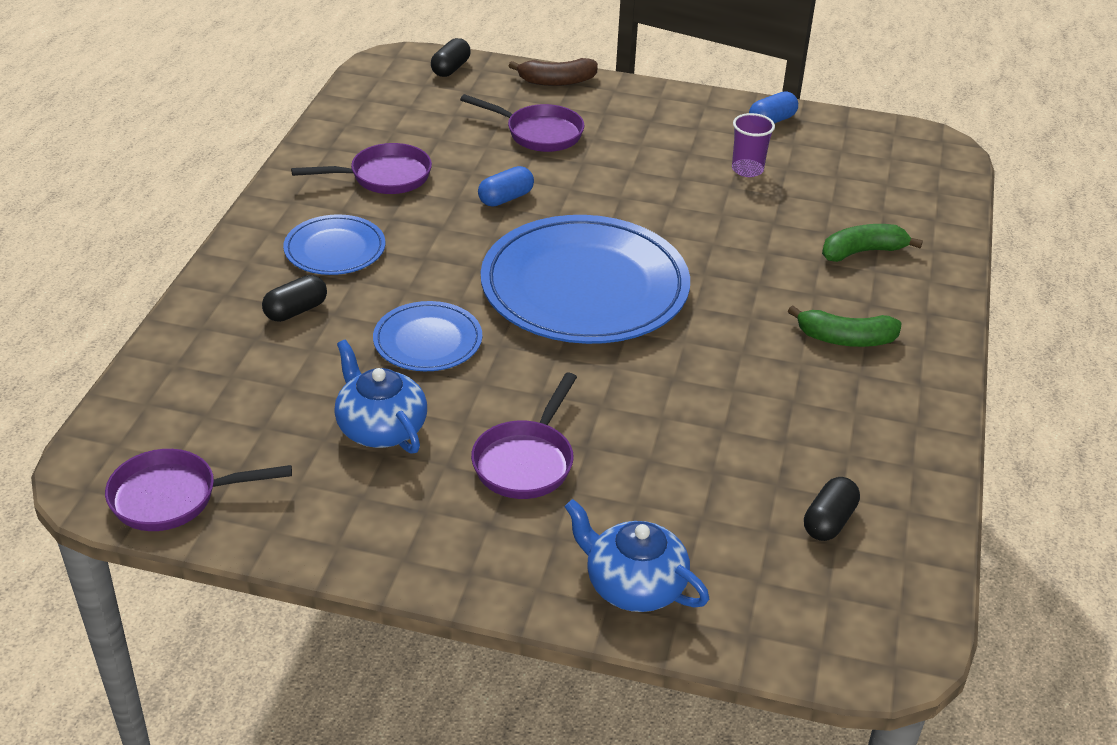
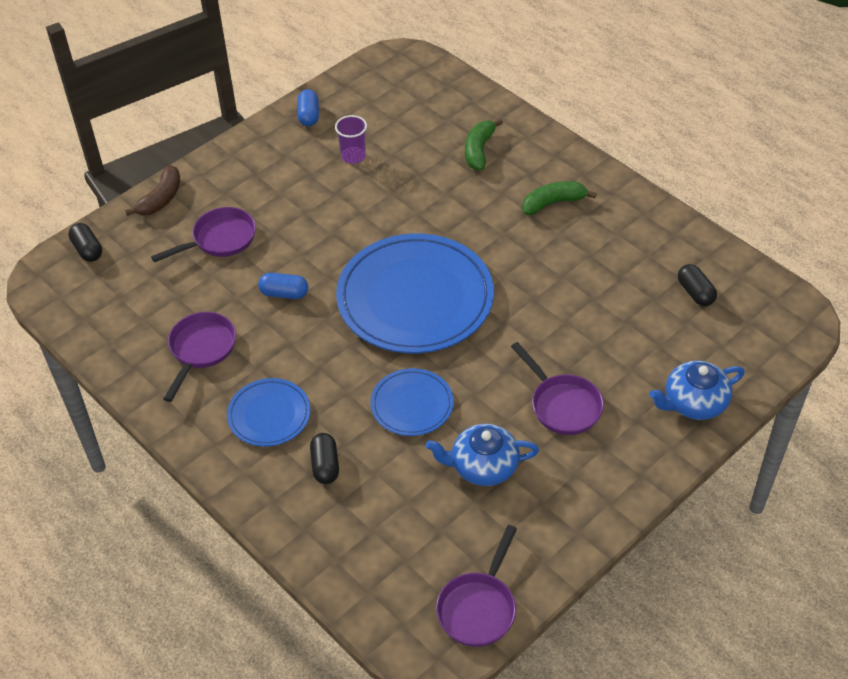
camera: 55 degrees left, 10 degrees up
blue capsule [478,166,534,206] -> blue capsule turned 75 degrees counterclockwise [258,273,308,299]
green banana [788,305,902,347] -> green banana turned 150 degrees counterclockwise [522,181,597,215]

